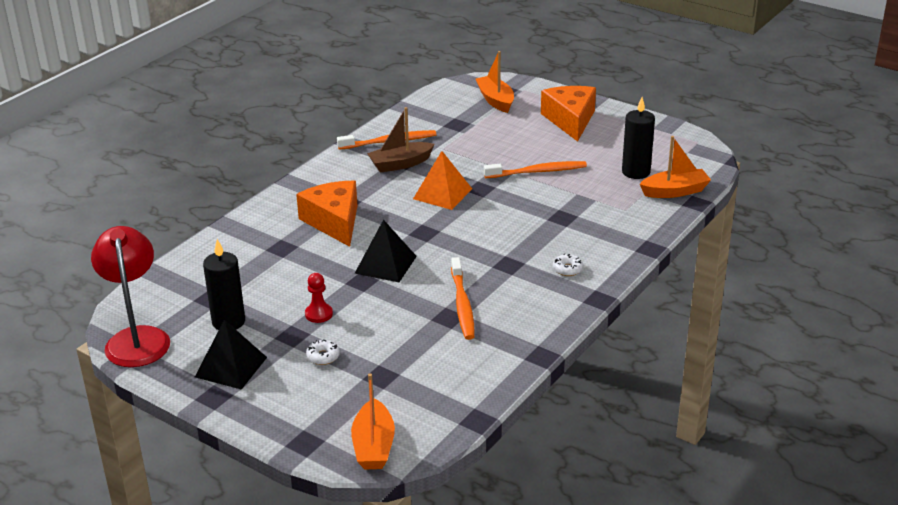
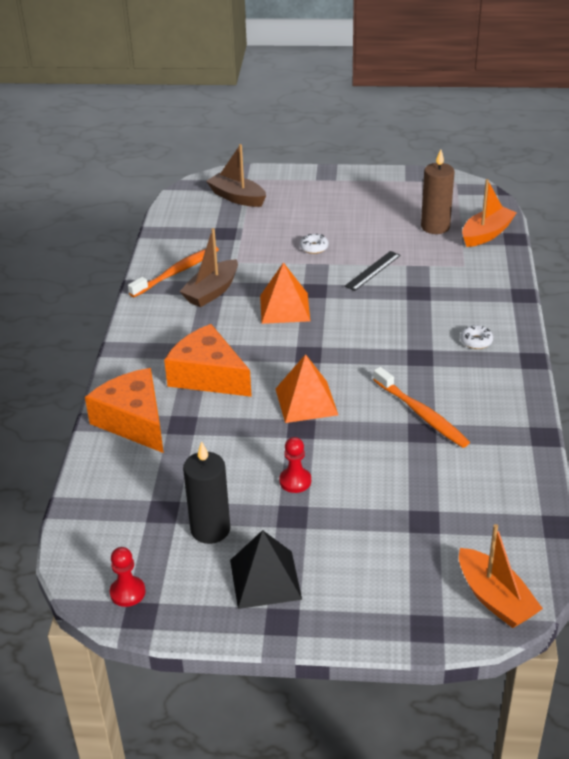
camera: 30 degrees left, 5 degrees up
red lamp [91,226,170,367] -> red pawn [110,547,145,607]
white donut [306,339,340,365] -> white donut moved to [300,234,328,254]
black pyramid [355,219,417,282] -> orange pyramid [276,354,338,423]
orange boat [476,51,514,113] -> brown boat [206,144,266,207]
orange toothbrush [484,161,587,178] -> none
orange cheese [541,86,596,142] -> orange cheese moved to [85,368,164,453]
black candle [622,97,655,179] -> brown candle [421,149,454,234]
none -> black ruler [344,251,401,291]

